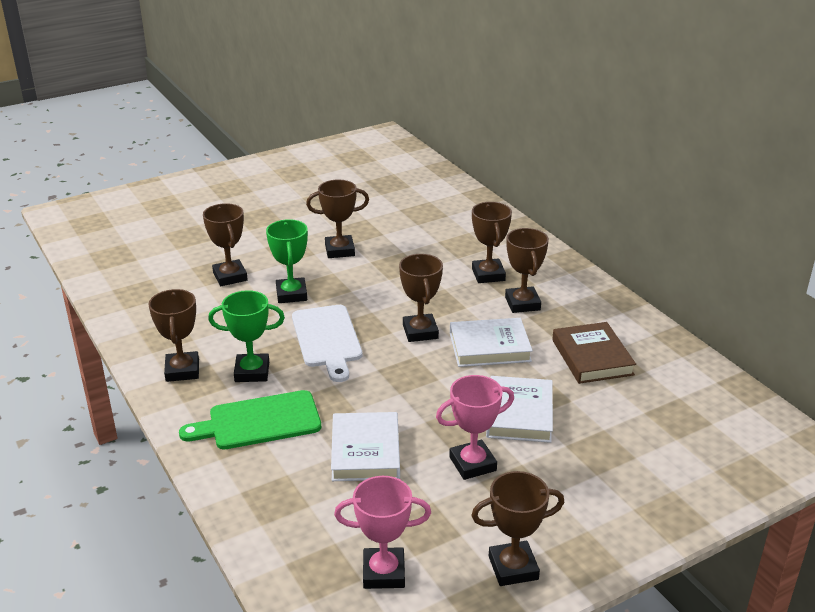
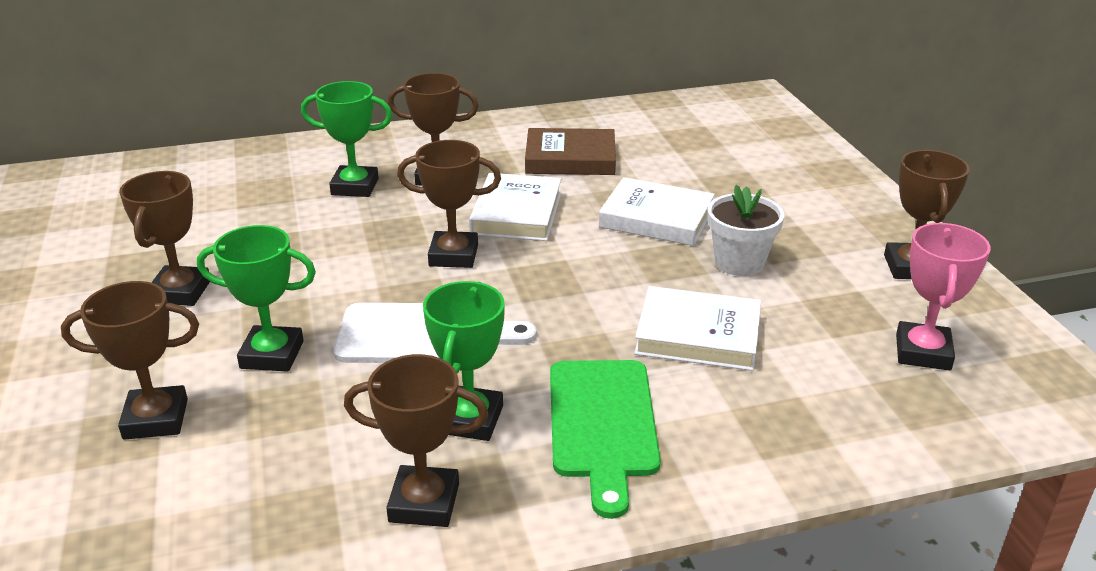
camera: 75 degrees left, 0 degrees up
pink trophy [436,375,514,480] -> white flower pot [707,185,784,276]
brown trophy [472,202,512,283] -> green trophy [301,81,392,197]

